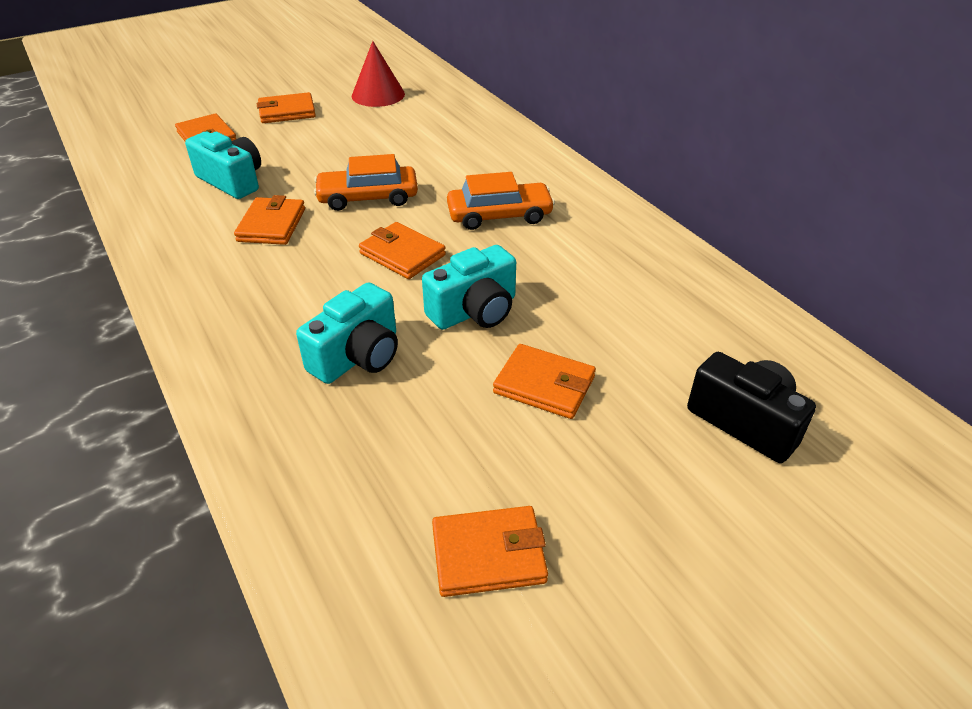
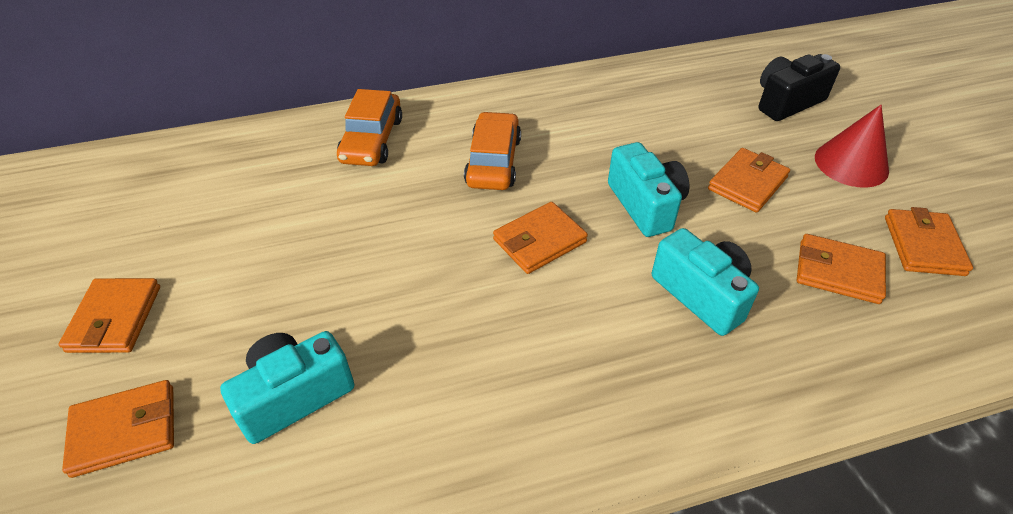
camera: 75 degrees left, 5 degrees up
orange wallet [234,195,305,245] -> orange wallet moved to [797,234,886,304]
orange car [314,154,418,211] -> orange car moved to [337,89,402,166]
red cone [352,41,405,107] -> red cone moved to [815,105,889,188]

